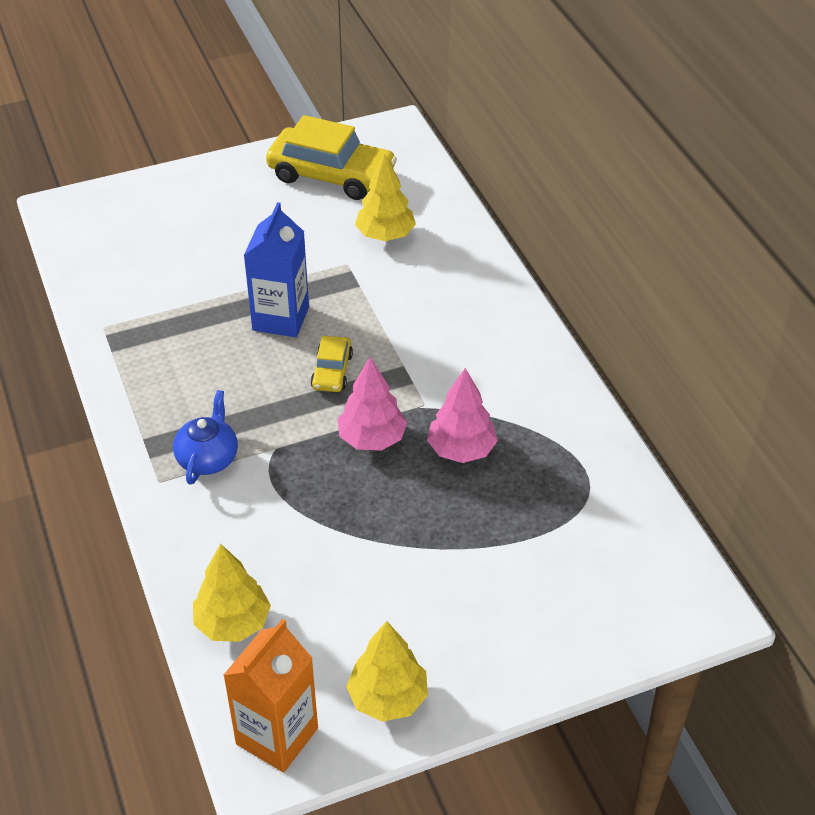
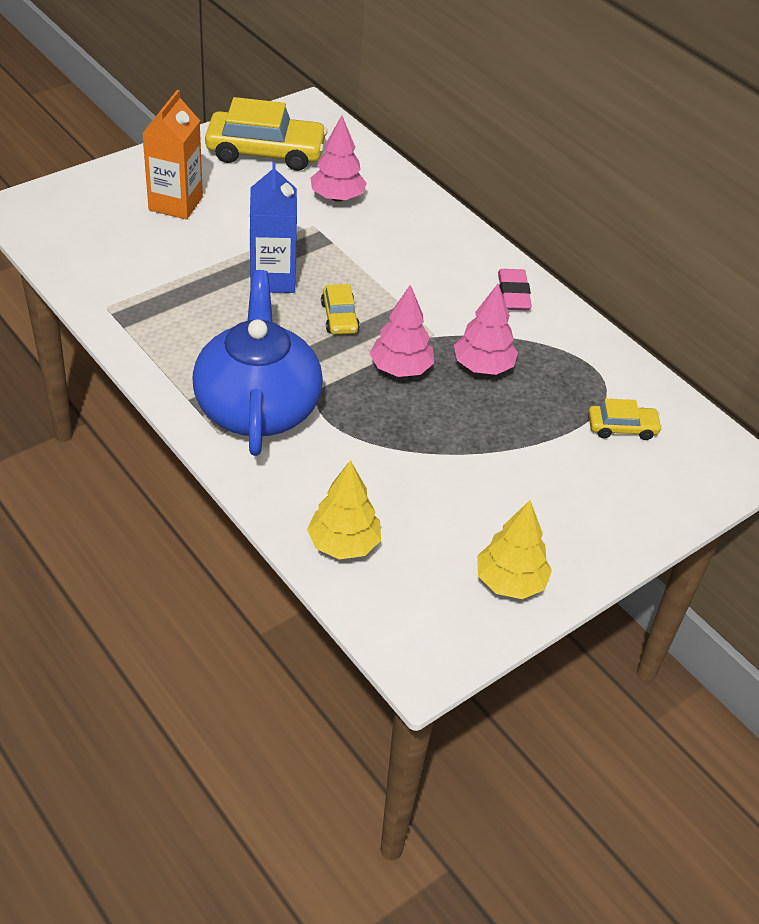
camera: 20 degrees left, 0 degrees up
blue teapot [173,390,238,485] -> blue teapot [192,270,323,456], size x2.07
orange carton [223,619,318,772] -> orange carton moved to [142,90,203,220]
yellow tree [355,153,416,241] -> pink tree [311,115,367,202]
none -> pink eraser [498,269,532,310]
none -> yellow car [588,399,662,440]

